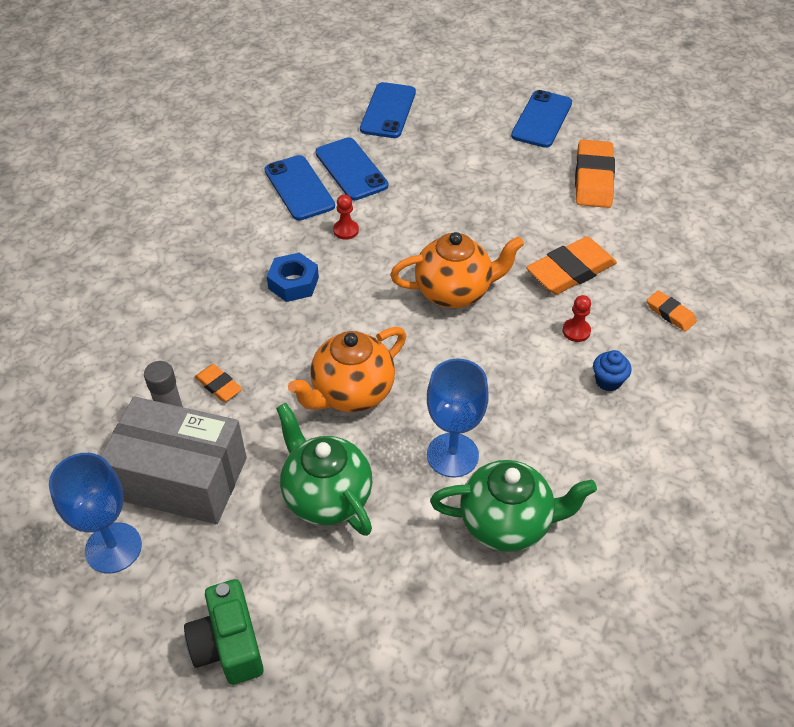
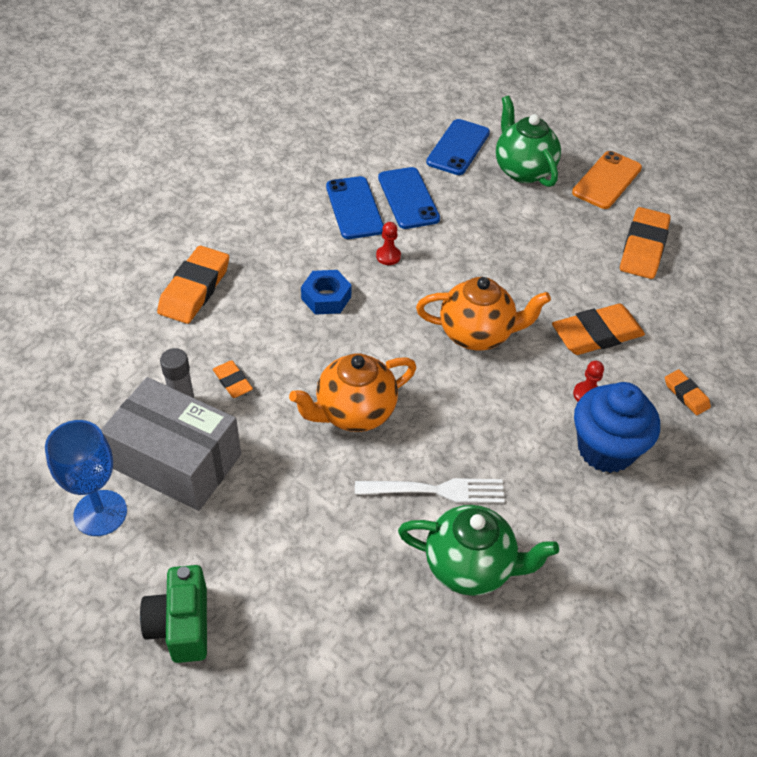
camera: 10 degrees right, 0 degrees up
green teapot [276,403,372,536] -> green teapot moved to [496,96,561,187]
blue goblet [427,359,489,477] -> white fork [355,478,505,503]
blue phone [511,90,572,148] -> orange phone [572,151,642,209]
blue cupcake [593,350,631,391] -> blue cupcake [574,382,660,473], size x2.21
none -> orange eraser [157,246,229,324]

